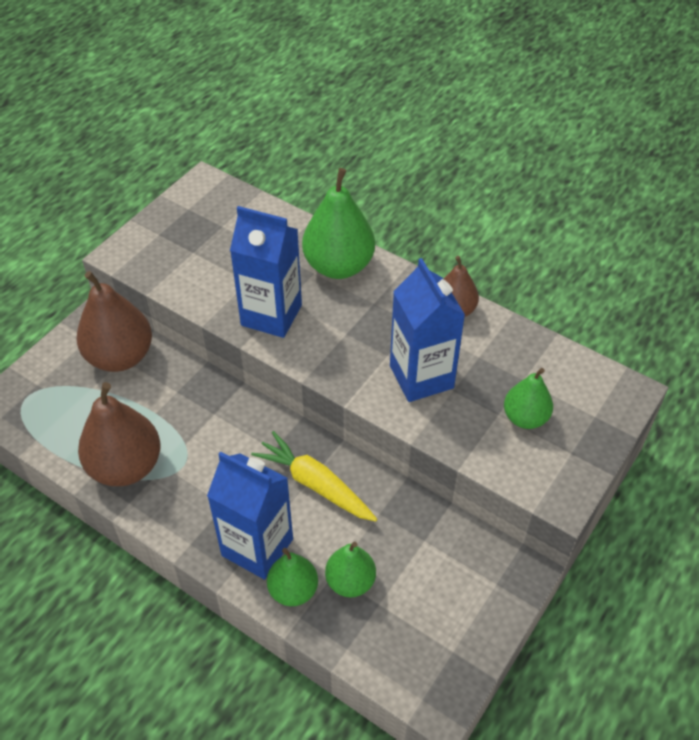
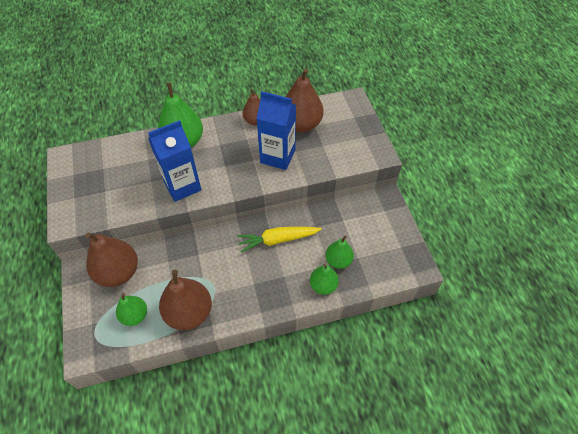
camera: 50 degrees left, 5 degrees up
blue carton [207,452,293,580] -> none
green pear [504,368,553,429] -> green pear moved to [116,293,147,326]
none -> brown pear [286,68,324,132]

